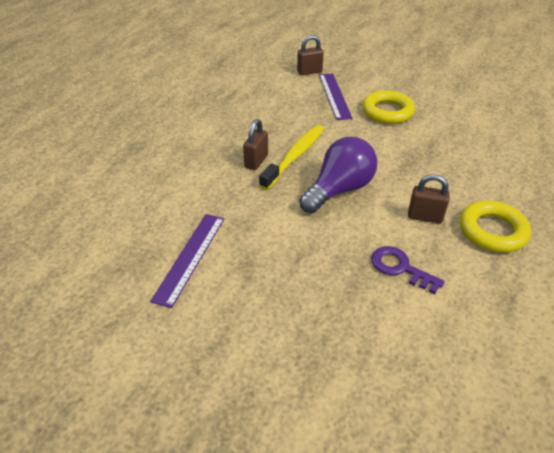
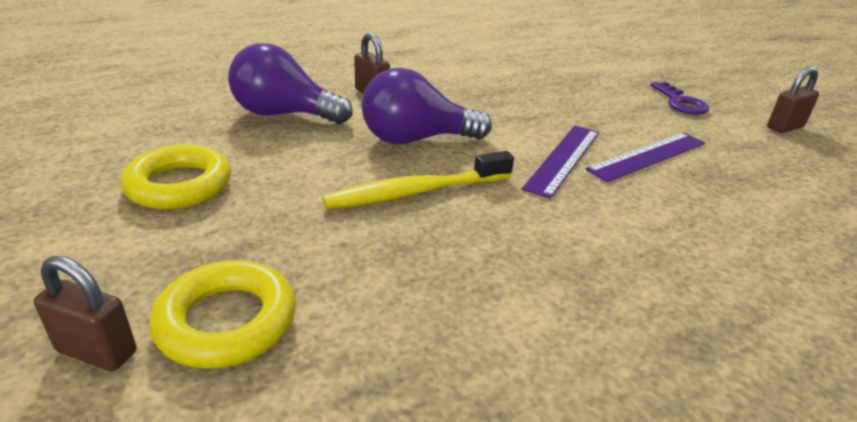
camera: 145 degrees left, 10 degrees down
brown padlock [243,119,268,170] -> brown padlock moved to [767,67,819,133]
purple ruler [319,73,353,120] -> purple ruler moved to [522,126,599,199]
purple key [371,246,445,294] -> purple key moved to [651,82,709,115]
yellow ring [460,200,531,253] -> yellow ring moved to [149,260,296,369]
none -> purple light bulb [228,43,352,124]

